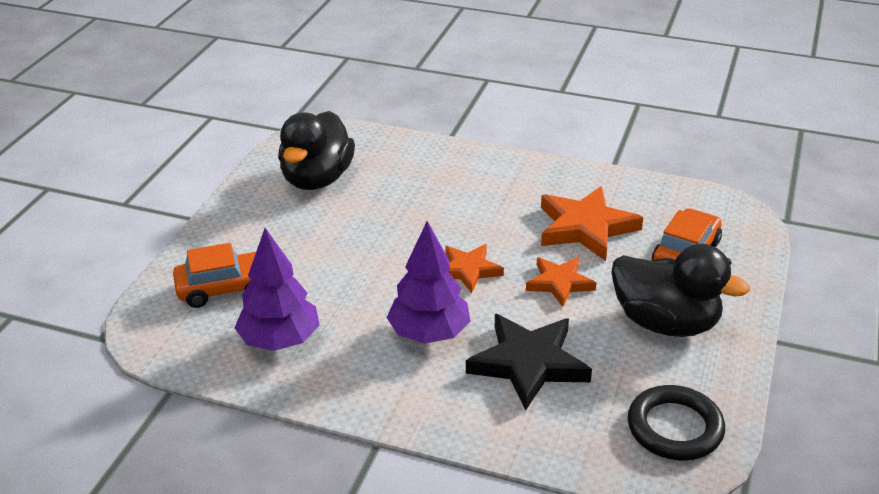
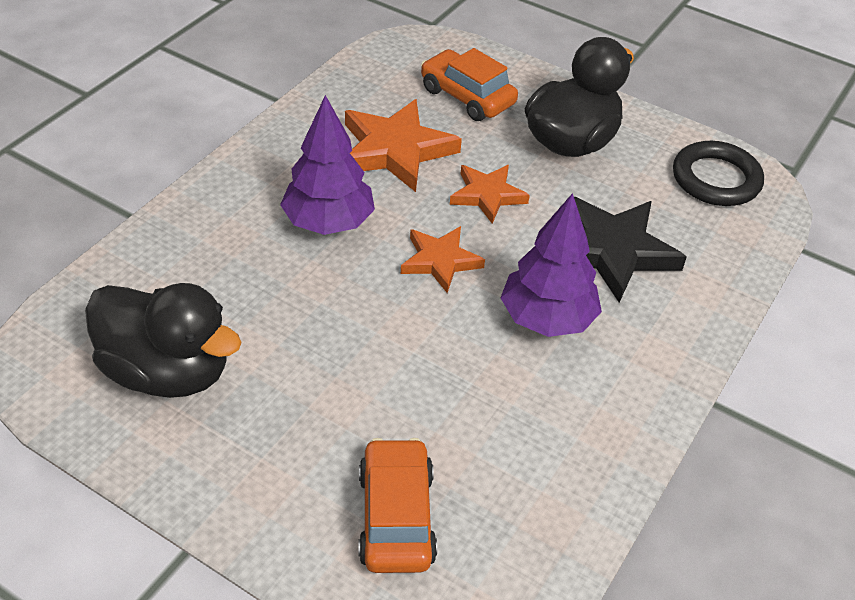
camera: 80 degrees left, 10 degrees up
purple tree [235,228,320,351] -> purple tree moved to [280,95,375,235]

